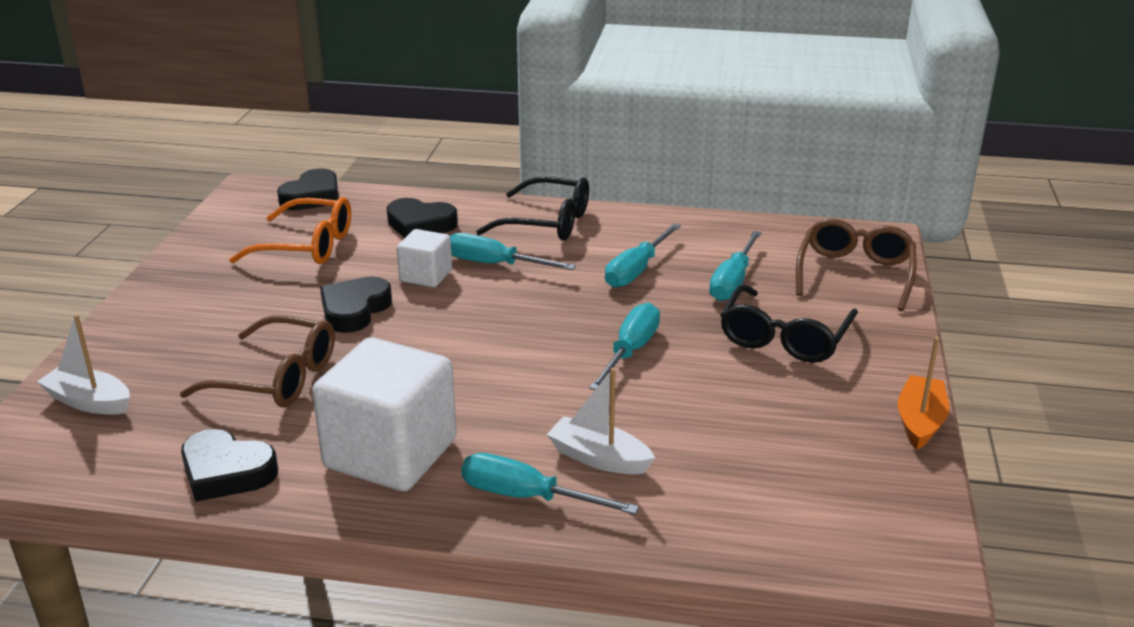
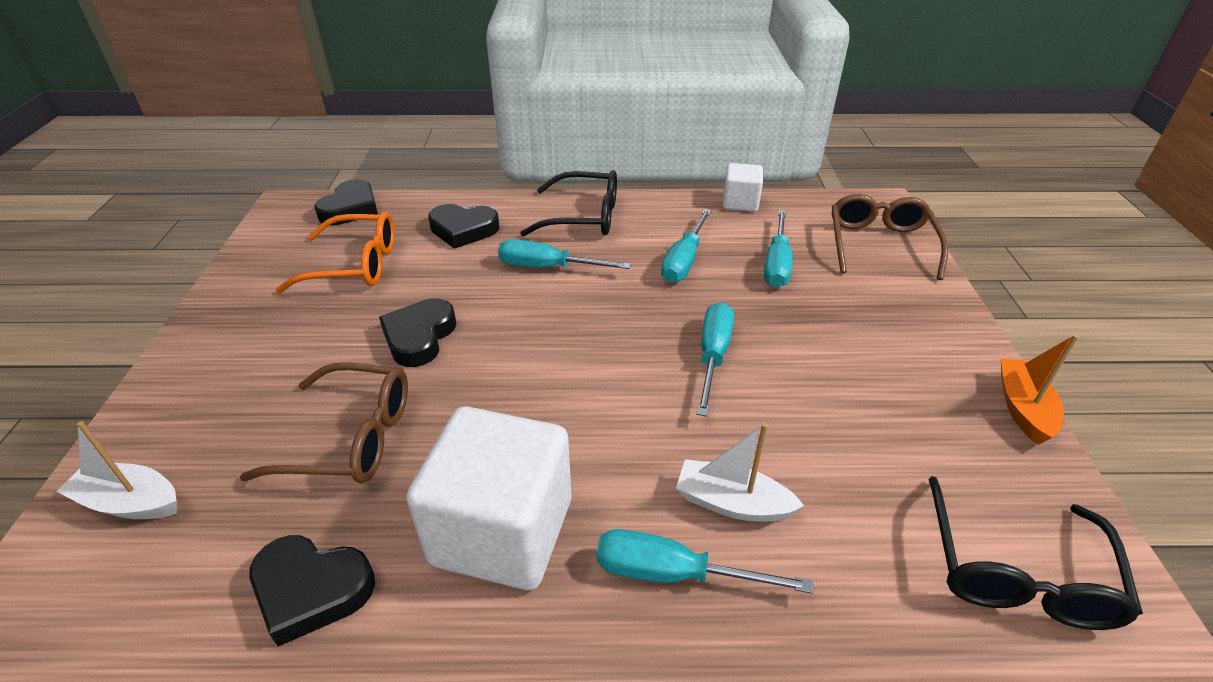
camera: 10 degrees left, 10 degrees up
white cube [397,229,452,287] -> white cube moved to [723,163,763,212]
black glasses [720,284,858,363] -> black glasses moved to [928,476,1143,630]

